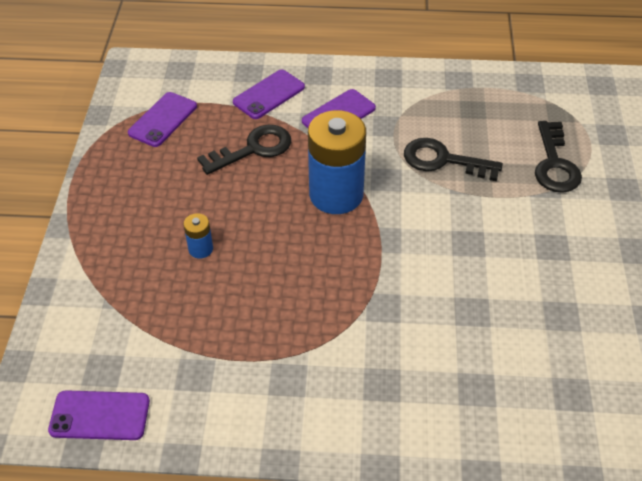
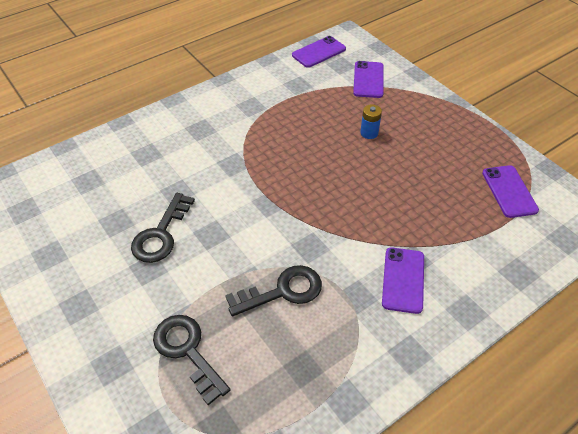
camera: 140 degrees right, 0 degrees up
black key [197,125,291,175] -> black key moved to [131,193,195,263]
purple phone [233,70,305,119] -> purple phone moved to [353,61,384,98]
blue battery [308,110,366,214] -> none

